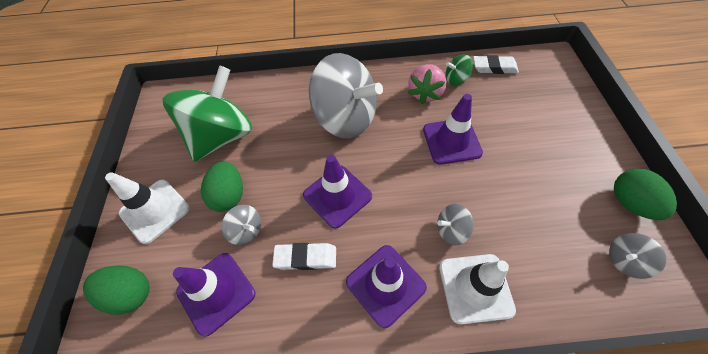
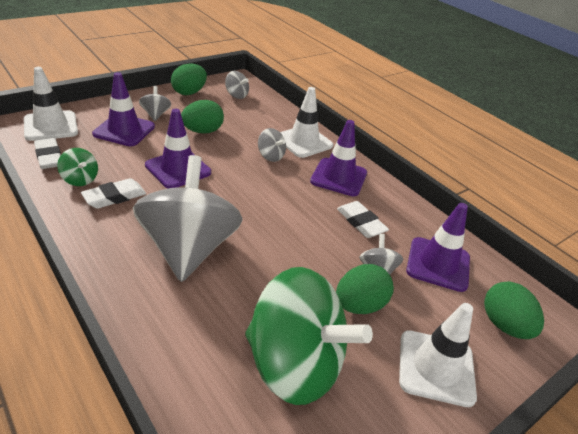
camera: 130 degrees left, 20 degrees down
green spinning top [162,65,252,162] -> green spinning top turned 150 degrees counterclockwise [245,267,373,405]
purple traffic cone [303,155,372,228] -> purple traffic cone moved to [92,72,155,146]
pink strawberry [407,64,447,104] -> white eraser [81,178,146,209]
none -> white traffic cone [24,67,78,141]
none -> grey spinning top [139,86,171,121]
none -> green egg [181,100,224,134]

